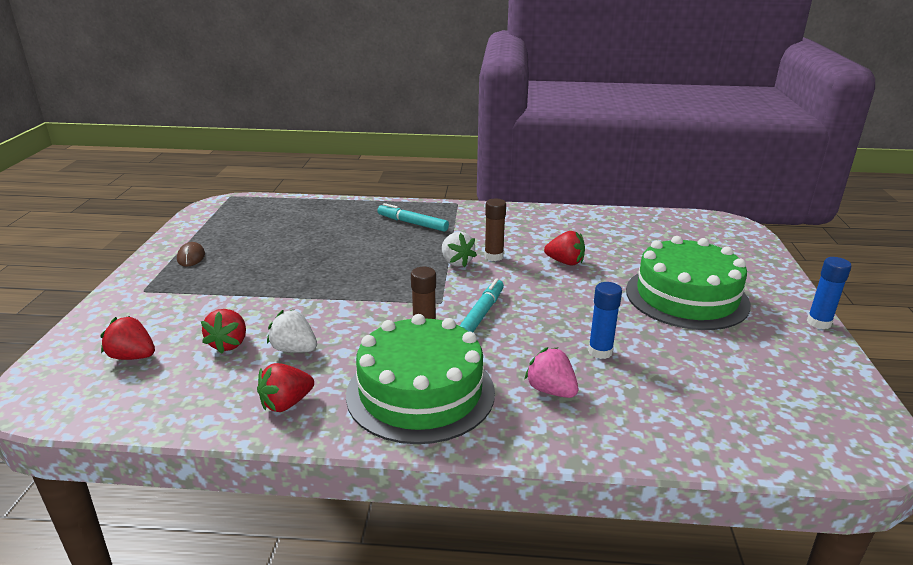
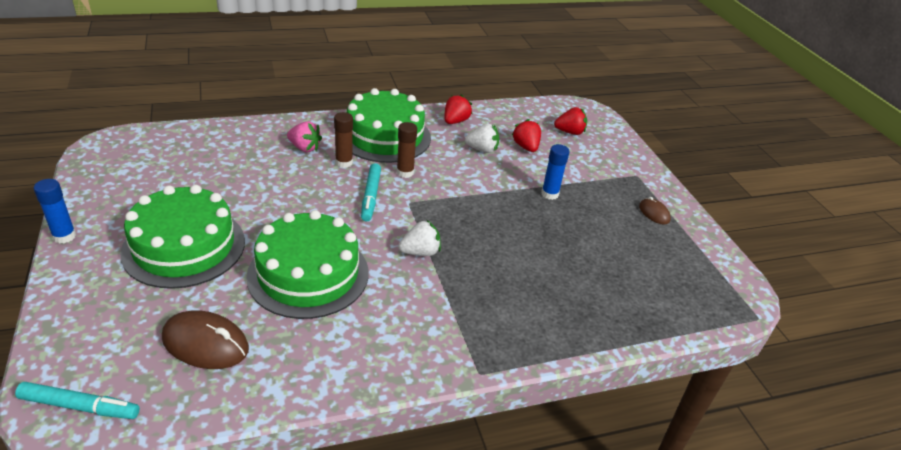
camera: 155 degrees right, 10 degrees up
turquoise marker [377,203,449,232] -> turquoise marker moved to [15,382,140,419]
white strawberry [442,232,477,268] -> white strawberry turned 120 degrees clockwise [399,220,441,256]
brown glue stick [484,199,506,261] -> brown glue stick moved to [334,112,353,168]
red strawberry [544,231,585,265] -> green cake [246,210,369,319]
blue glue stick [588,282,622,359] -> blue glue stick moved to [541,144,570,200]
none -> brown mouse [162,310,249,369]

